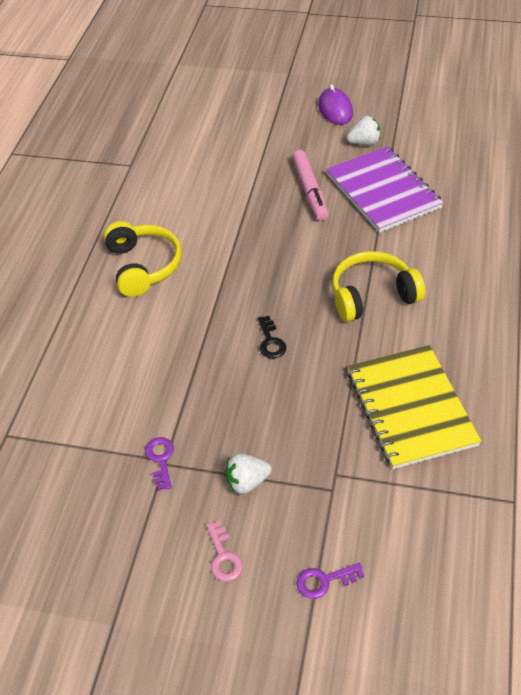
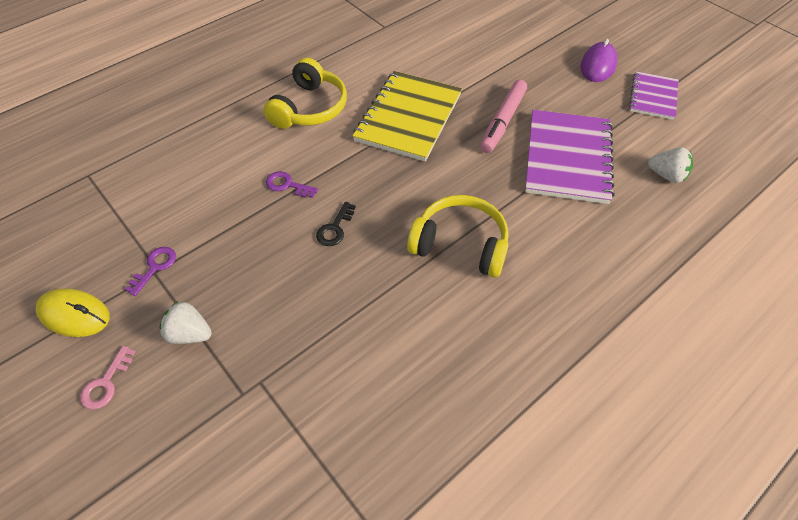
camera: 35 degrees right, 5 degrees up
purple key [296,563,364,599] -> purple key moved to [266,171,318,198]
white strawberry [347,116,381,145] -> white strawberry moved to [648,147,693,183]
yellow notebook [348,345,481,469] -> yellow notebook moved to [352,71,462,162]
none -> yellow mouse [36,288,110,337]
none -> purple notebook [629,71,679,120]

